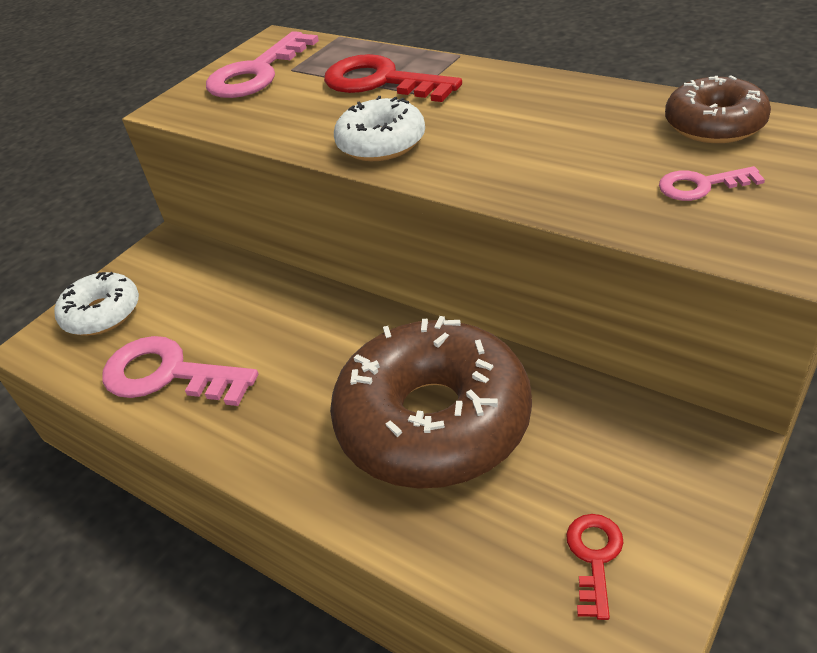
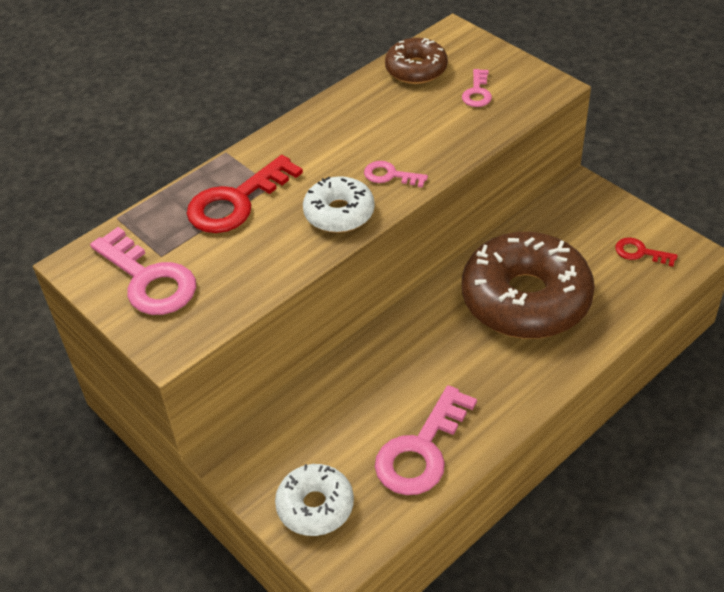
camera: 80 degrees left, 5 degrees up
none -> pink key [364,161,428,188]

